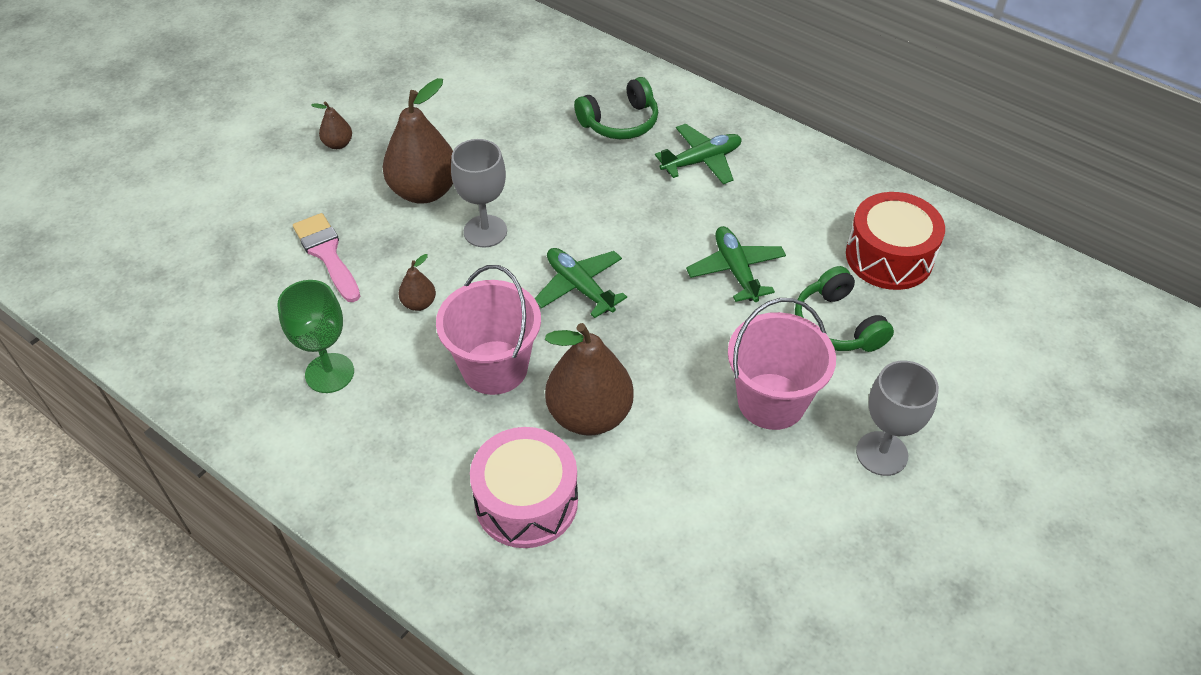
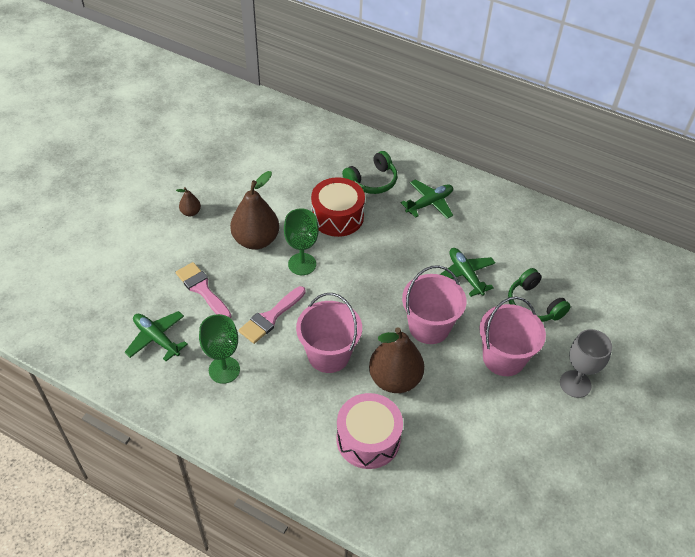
camera: 10 degrees left, 0 degrees up
brown pear [399,254,436,311] -> pink brush [239,286,306,344]
grey goblet [451,139,507,248] -> green goblet [284,209,319,275]
green plane [535,248,627,318] -> green plane moved to [125,311,188,361]
red drum [846,192,945,290] -> red drum moved to [311,177,365,237]
none -> pink bucket [402,265,467,344]

